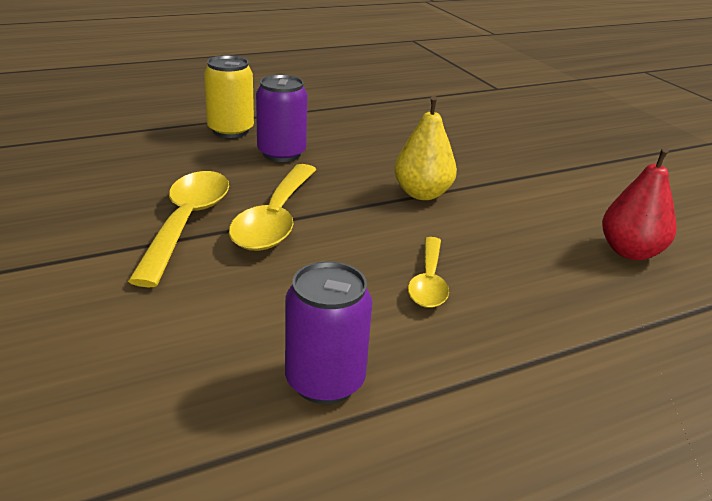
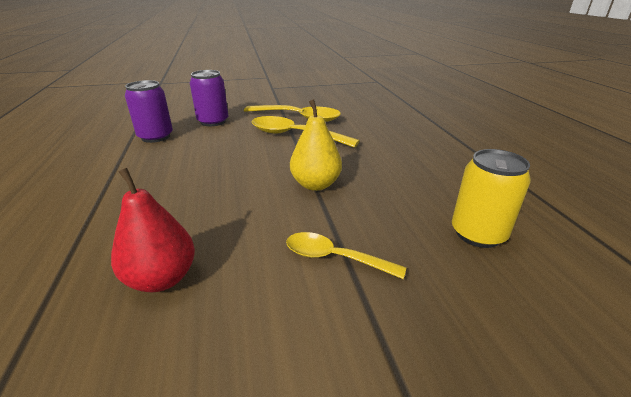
camera: 105 degrees right, 0 degrees up
yellow can [204,55,254,138] -> yellow can moved to [452,149,531,248]
purple can [256,75,308,162] -> purple can moved to [190,70,228,126]
yellow spoon [408,237,449,308] -> yellow spoon moved to [286,232,406,279]

